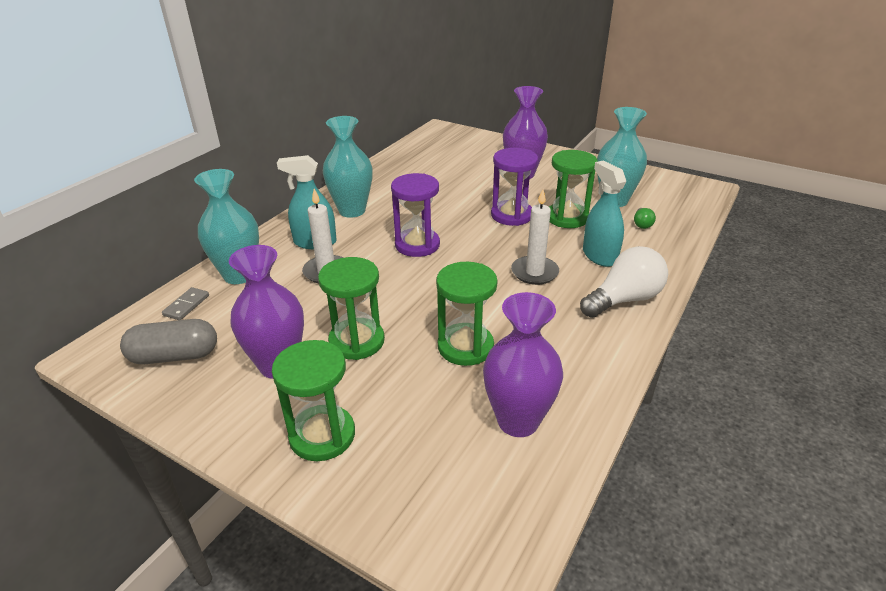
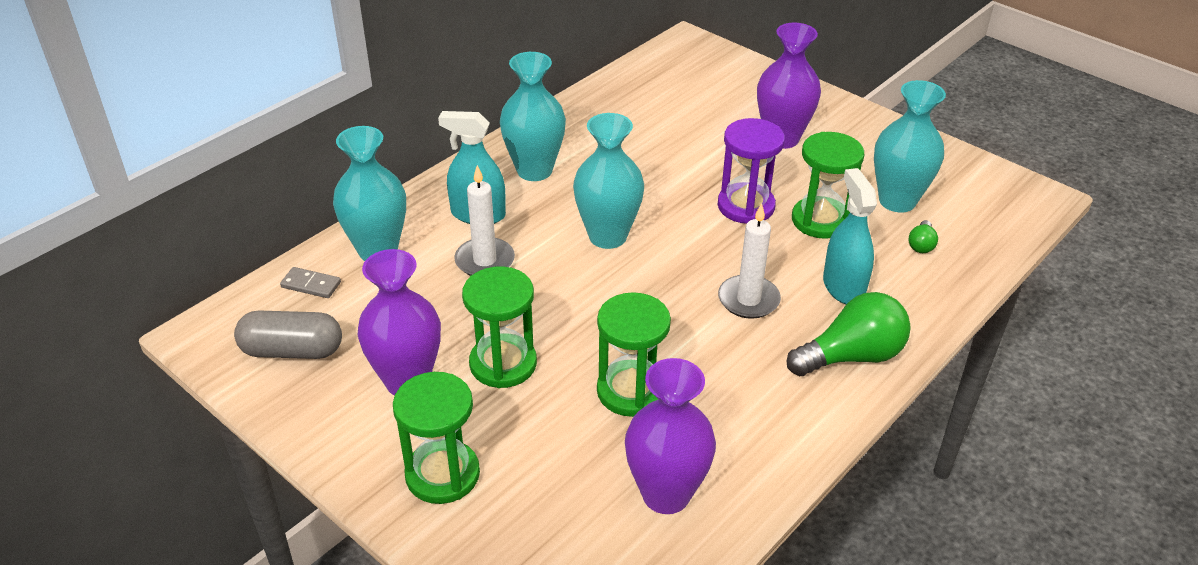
camera: 10 degrees right, 5 degrees up
grey domino [162,287,209,320] -> grey domino turned 75 degrees clockwise [280,267,341,298]
purple hourglass [391,173,440,257] -> turquoise vase [573,113,644,249]
white light bulb [580,246,668,318] -> green light bulb [787,292,911,376]

